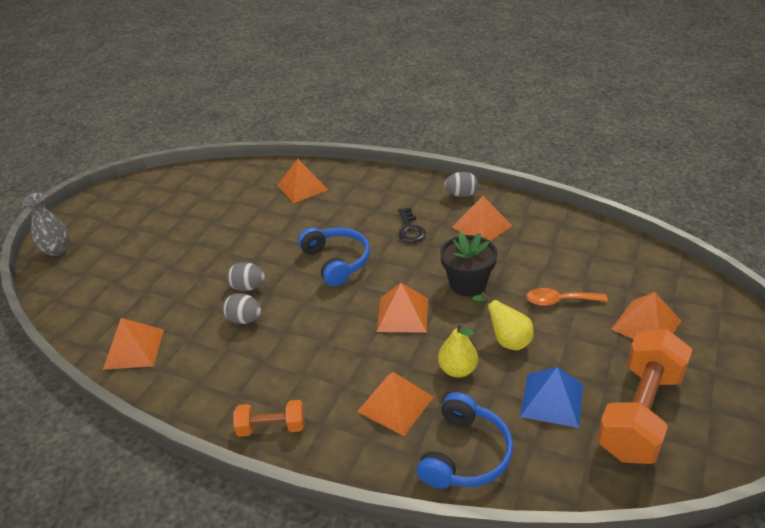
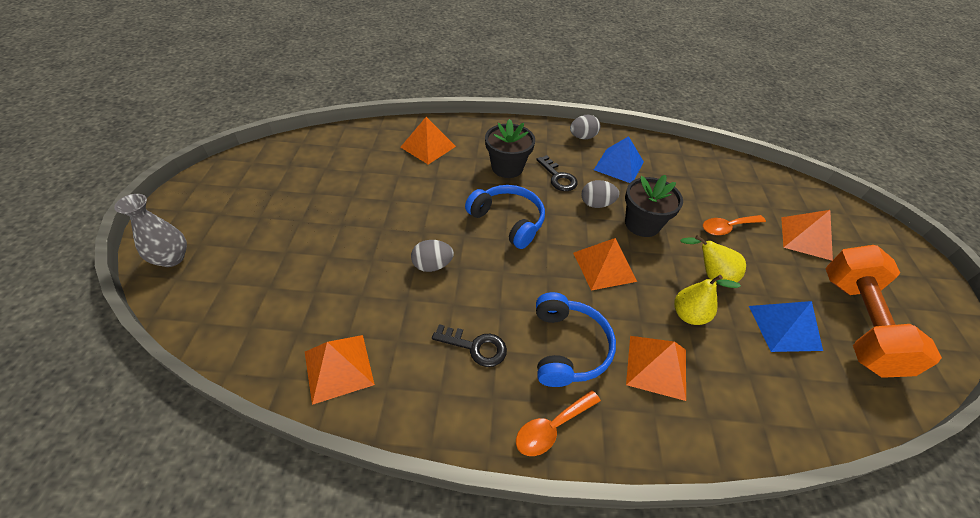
camera: 25 degrees left, 10 degrees up
grey egg [223,293,261,324] -> grey egg moved to [581,180,619,208]
orange dumbbell [233,400,305,437] -> orange spoon [516,390,601,456]
blue headphones [417,392,513,489] -> blue headphones moved to [536,292,616,387]
orange pyramid [452,196,512,241] -> blue pyramid [594,136,644,183]
none -> black key [432,324,507,367]
none -> black flower pot [485,119,535,178]

